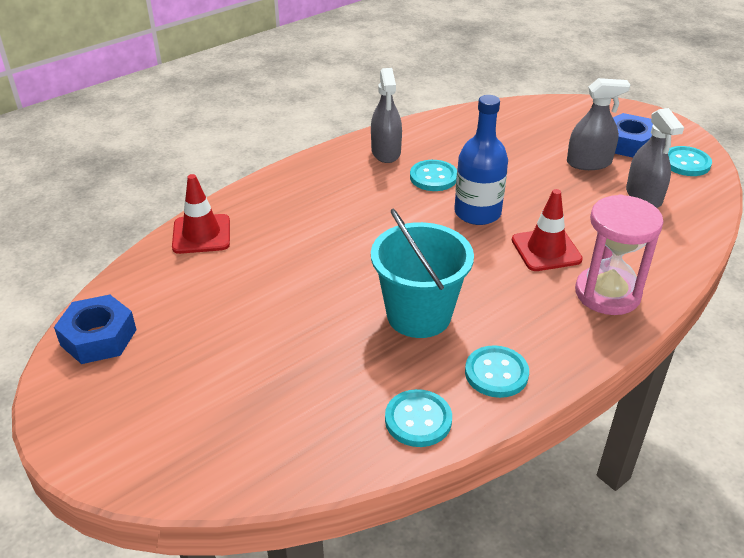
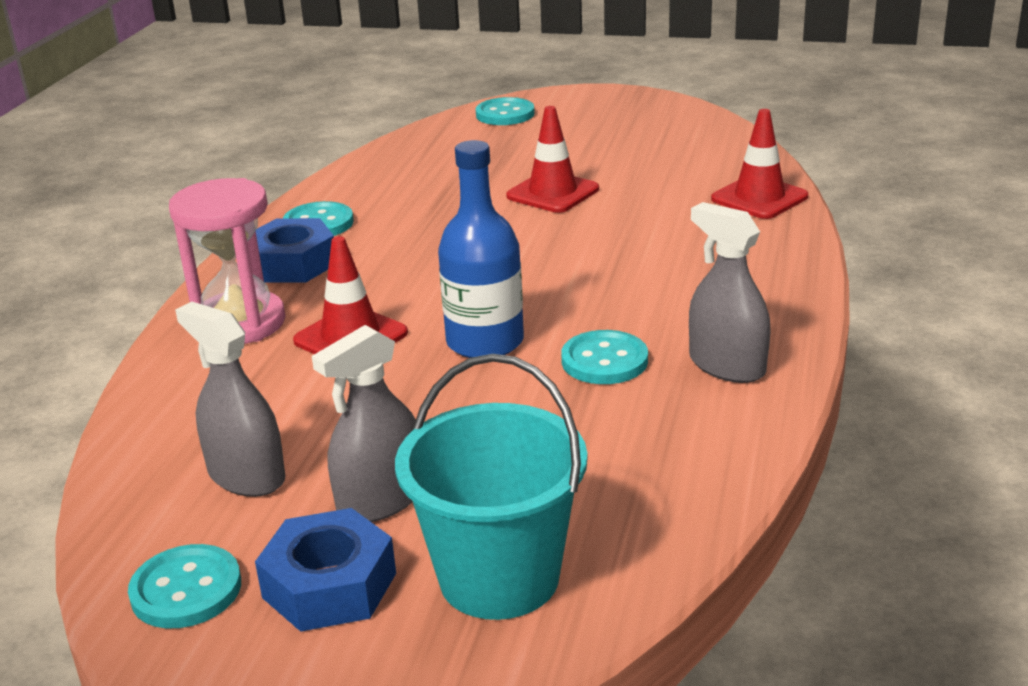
camera: 145 degrees right, 10 degrees down
blue nut [54,295,137,364] -> blue nut moved to [256,218,334,283]
turquoise bucket [371,209,474,338] -> turquoise bucket moved to [395,354,588,620]
turquoise button [385,389,452,447] -> turquoise button moved to [476,97,535,125]
none -> red traffic cone [506,106,599,213]

